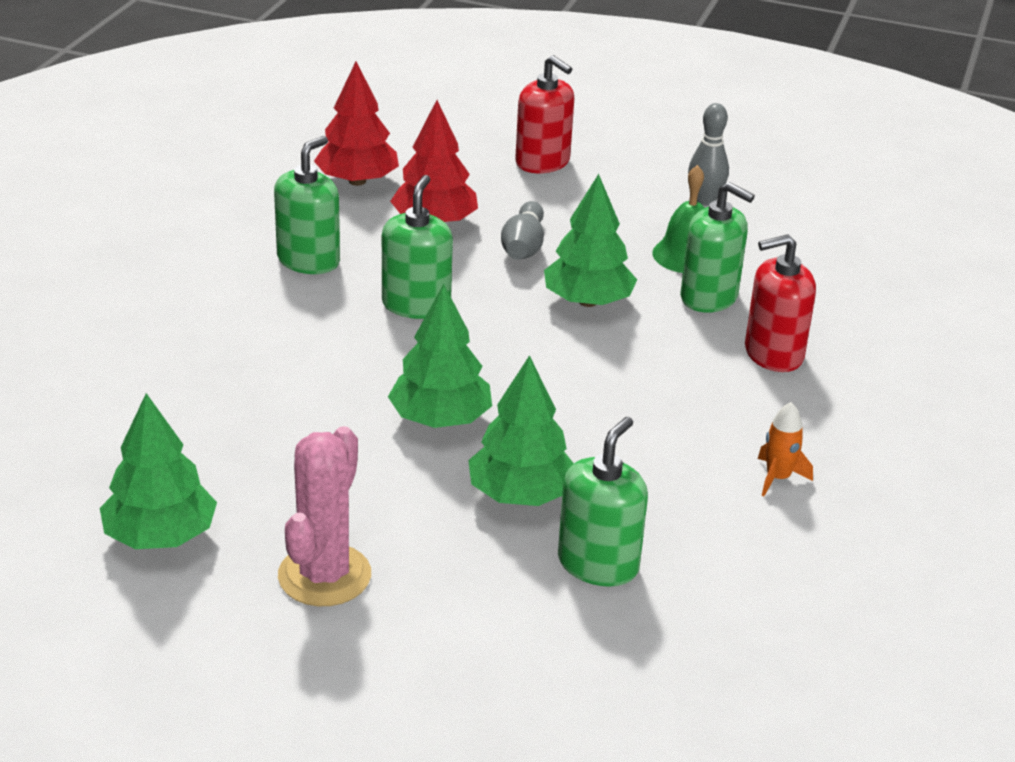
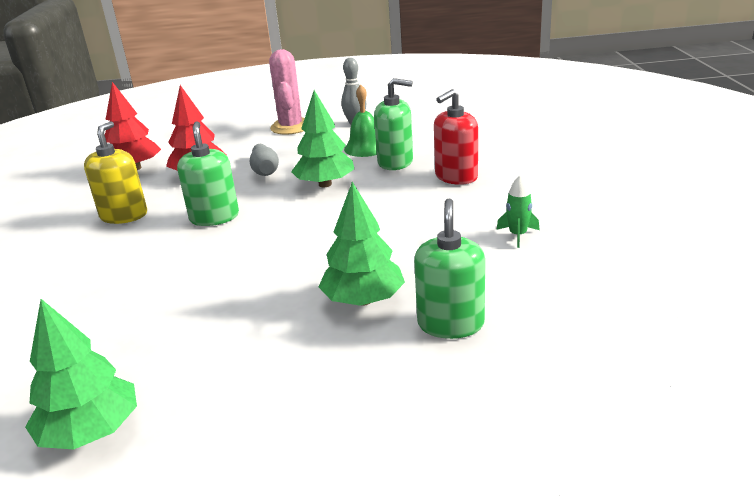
camera: 20 degrees left, 5 degrees down
green soap dispenser [274,136,340,274] -> yellow soap dispenser [84,121,147,224]
pink cactus [278,426,371,606] -> pink cactus moved to [269,49,305,135]
green tree [388,284,492,428] -> none
red soap dispenser [515,55,574,173] -> none
orange rocket [758,402,813,496] -> green rocket [496,175,539,248]

